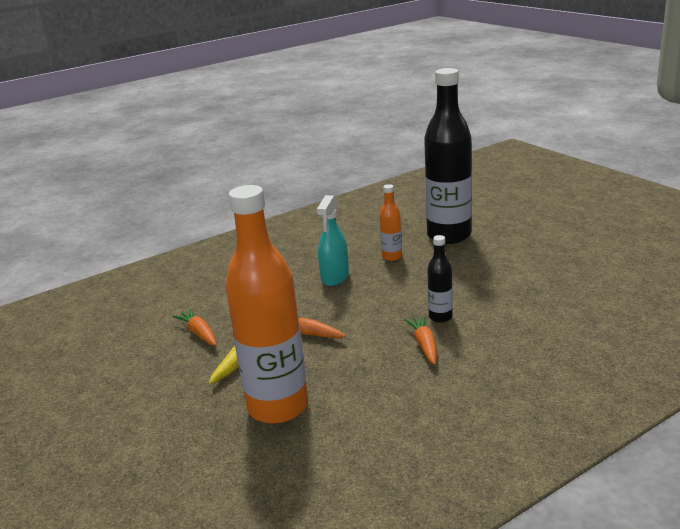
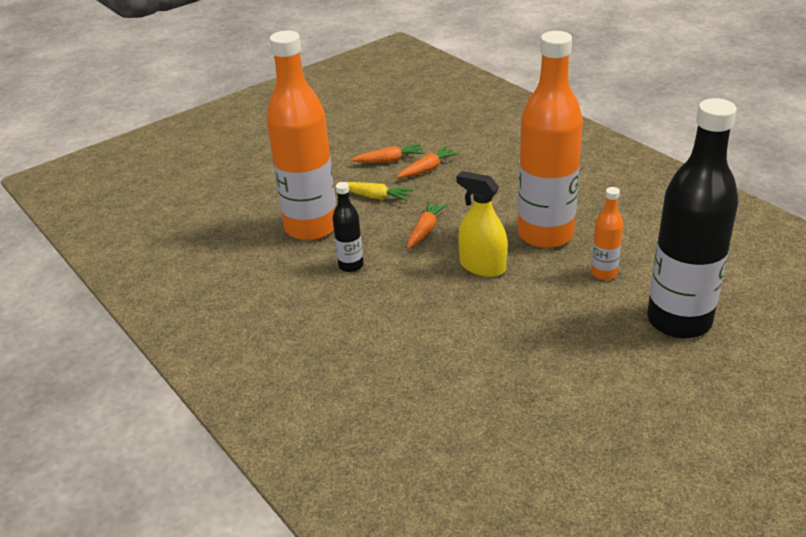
camera: 85 degrees right, 10 degrees up
turquoise spray bottle [317,195,349,286] -> orange bottle [518,31,583,248]
orange carrot [404,316,437,365] -> orange carrot moved to [351,144,425,163]
black bottle [427,235,453,323] -> black bottle moved to [332,182,363,272]
none -> yellow spray bottle [456,171,507,277]

